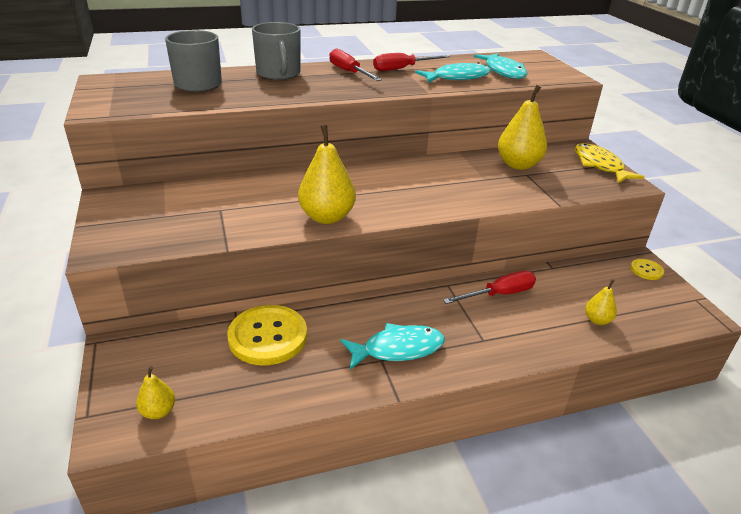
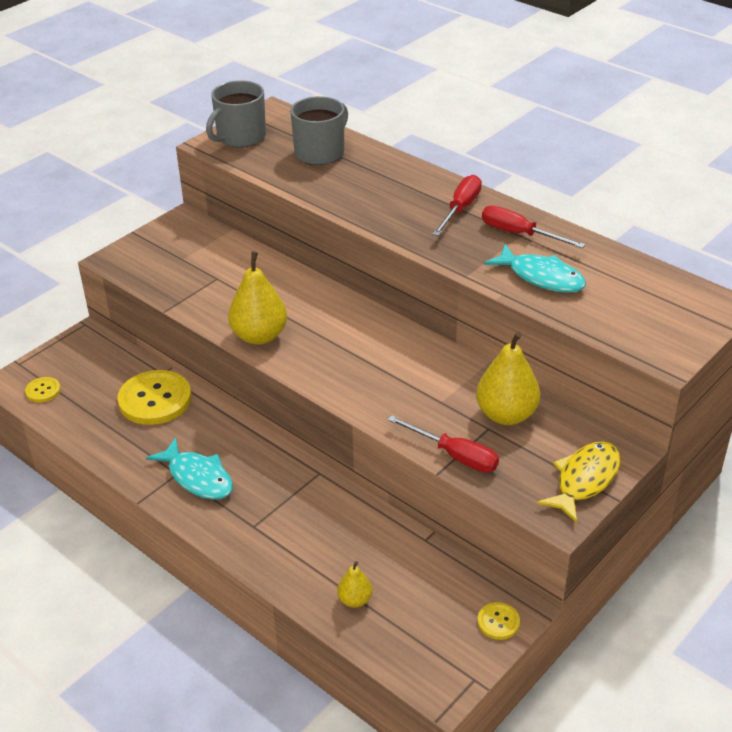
camera: 60 degrees right, 5 degrees up
yellow pear [136,366,175,419] -> yellow button [25,377,60,403]
grey mug [252,22,301,80] -> grey mug moved to [206,80,266,148]
red screwdriver [443,271,536,304] -> red screwdriver moved to [387,415,499,472]
turquoise fish [474,53,527,79] -> none

